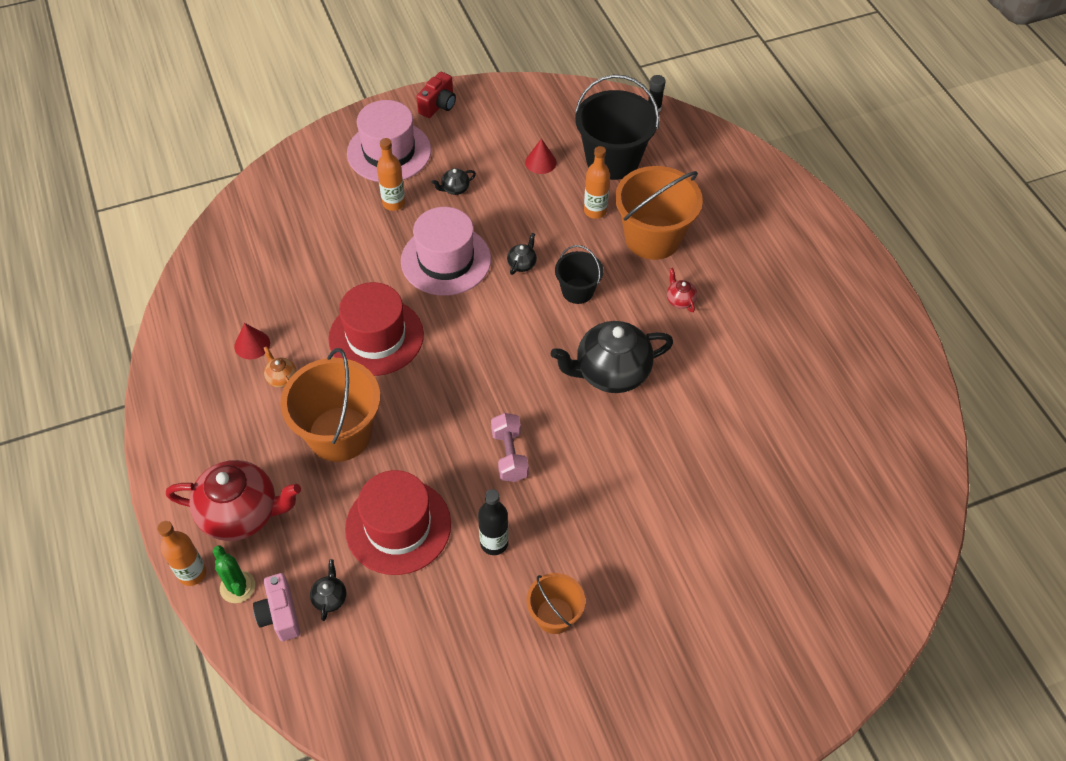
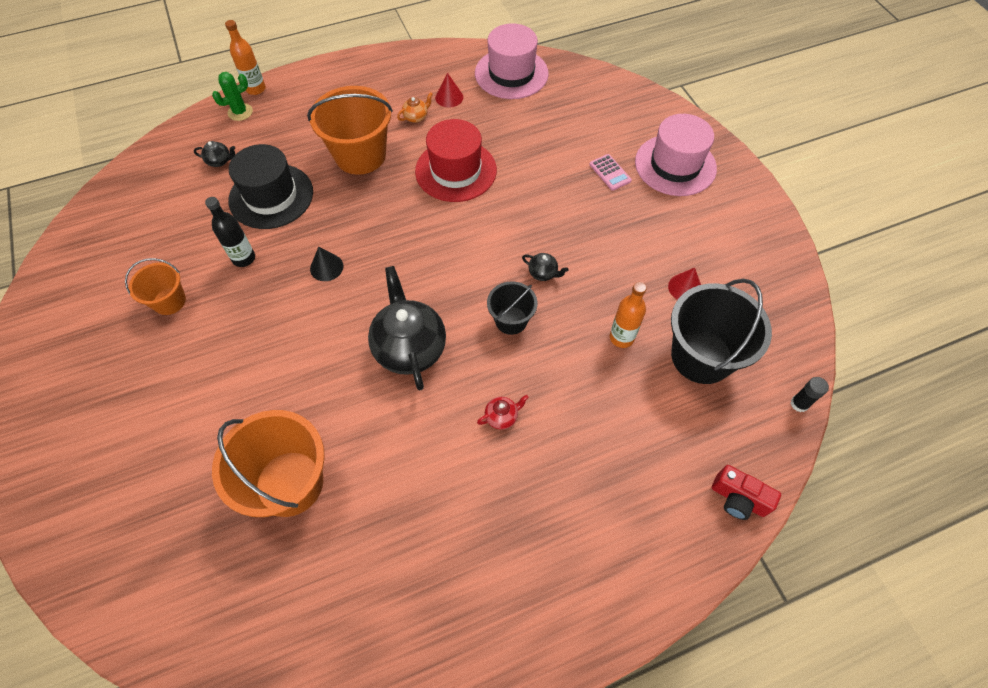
camera: 90 degrees right, 5 degrees up
red teapot [166,460,301,541] -> none
pink camera [253,573,300,641] -> none
red hat [345,470,451,575] -> black hat [228,144,313,229]
orange bottle [377,138,405,211] -> pink calculator [589,154,632,191]
pink hat [401,207,491,296] -> pink hat moved to [475,24,549,99]
red camera [416,72,456,118] -> red camera moved to [712,465,781,520]
black teapot [432,168,476,195] -> none
pink dumbbell [491,413,529,482] -> black cone [310,246,344,281]
orange bucket [615,166,703,260] -> orange bucket moved to [212,410,325,517]

